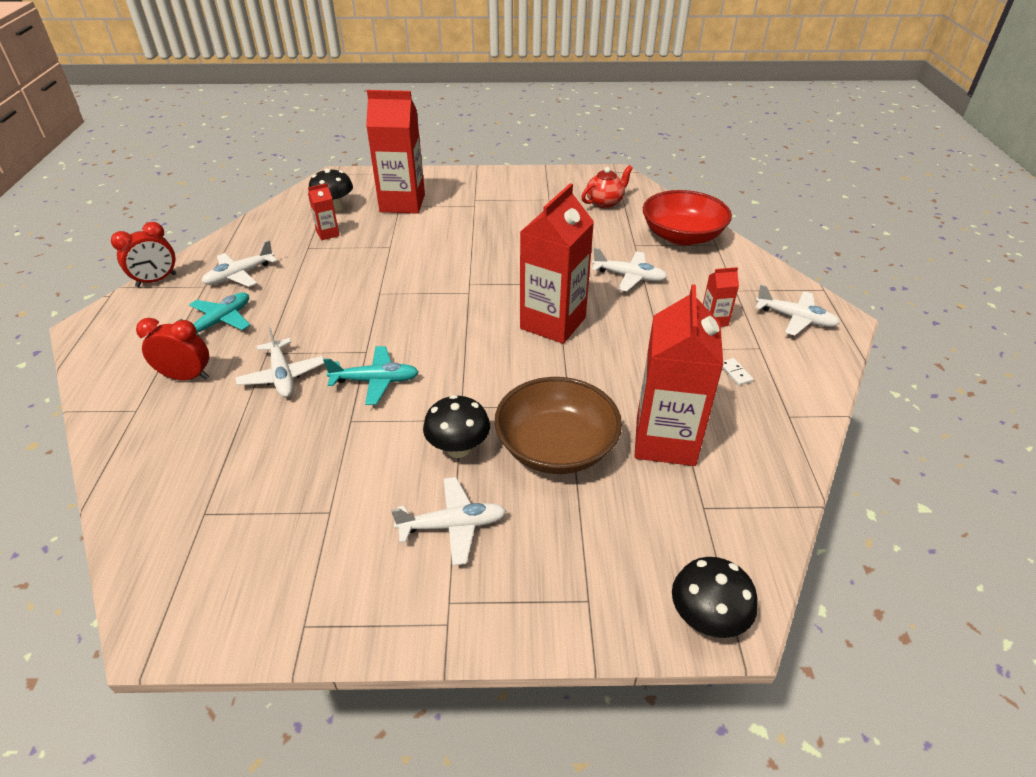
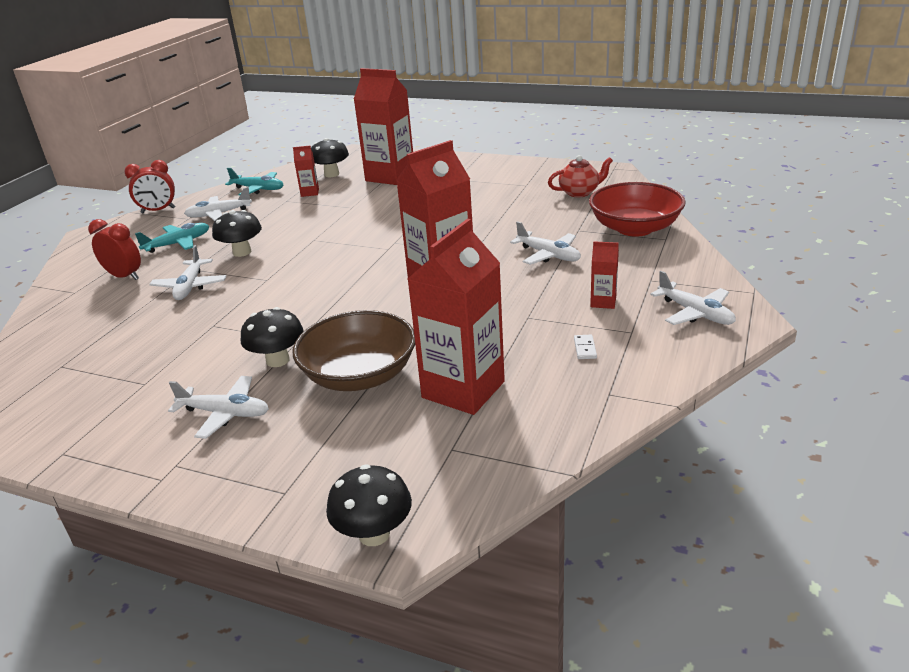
camera: 25 degrees right, 10 degrees down
turquoise plane [323,346,419,405] -> turquoise plane moved to [225,168,283,195]
none -> black mushroom [212,210,262,257]

